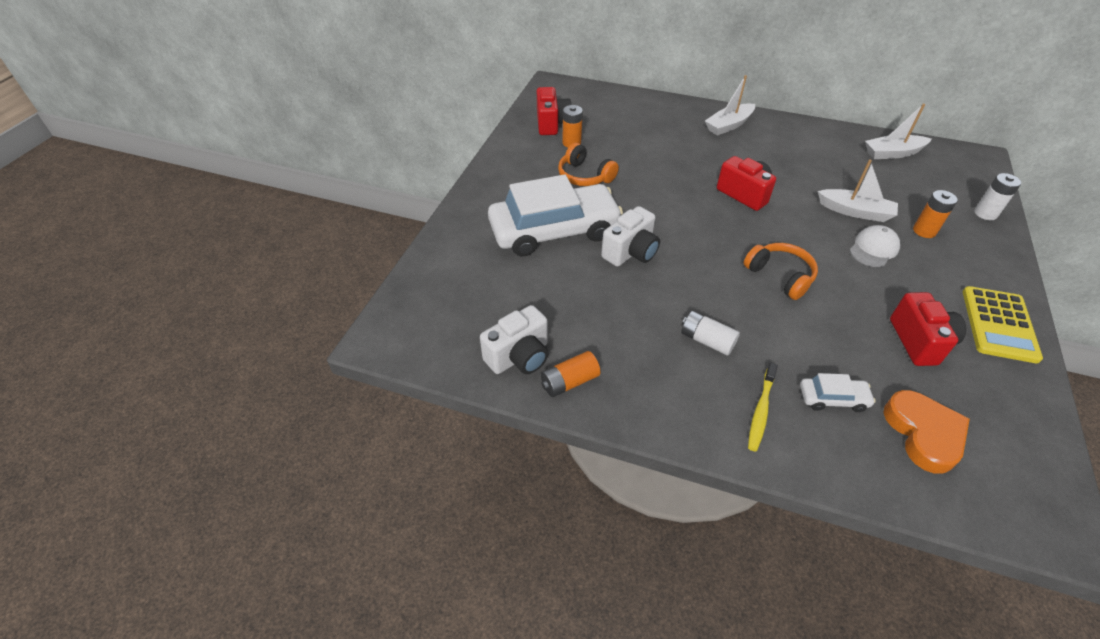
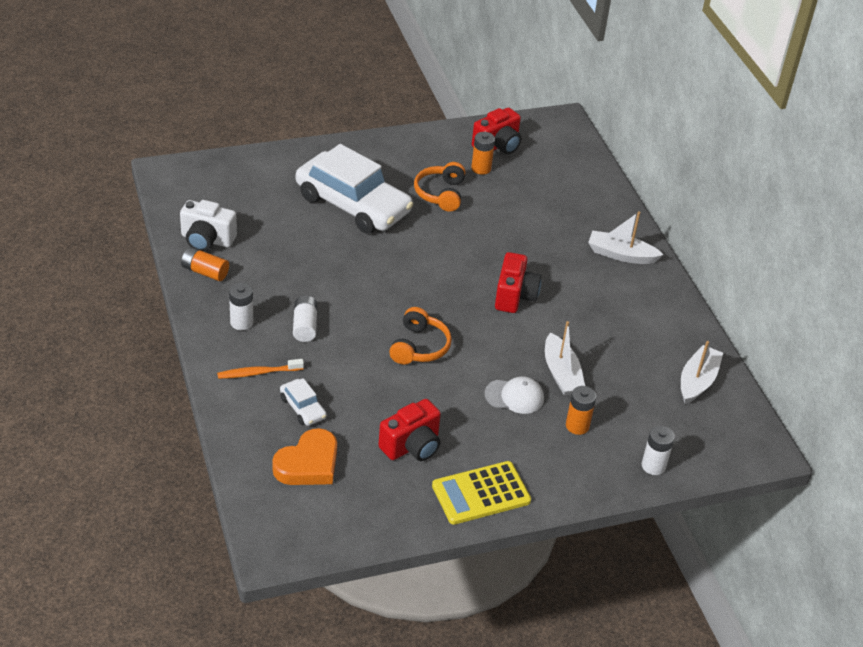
camera: 50 degrees right, 5 degrees down
white camera [601,206,660,267] -> none
yellow toothbrush [748,363,778,452] -> orange toothbrush [217,359,304,379]
white boat [865,104,932,159] -> white boat turned 75 degrees clockwise [681,341,723,404]
none -> white battery [229,283,253,330]

